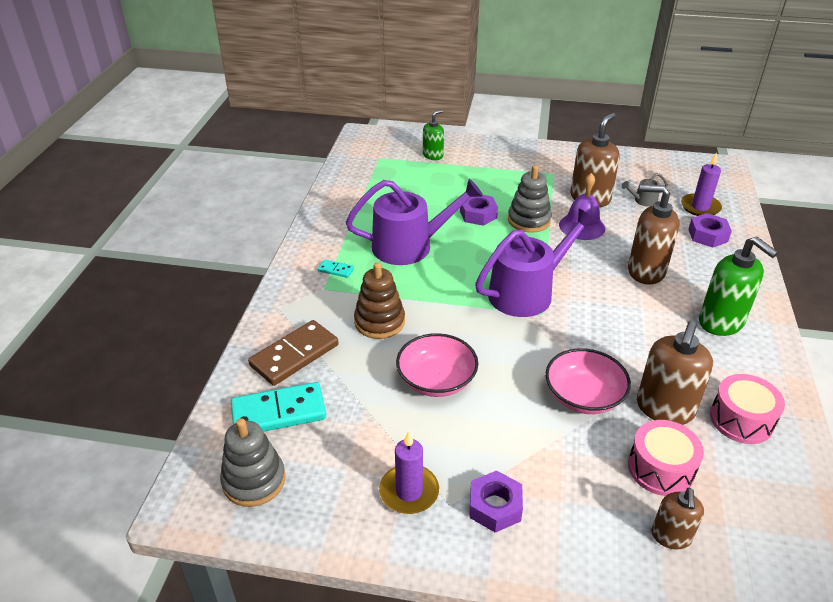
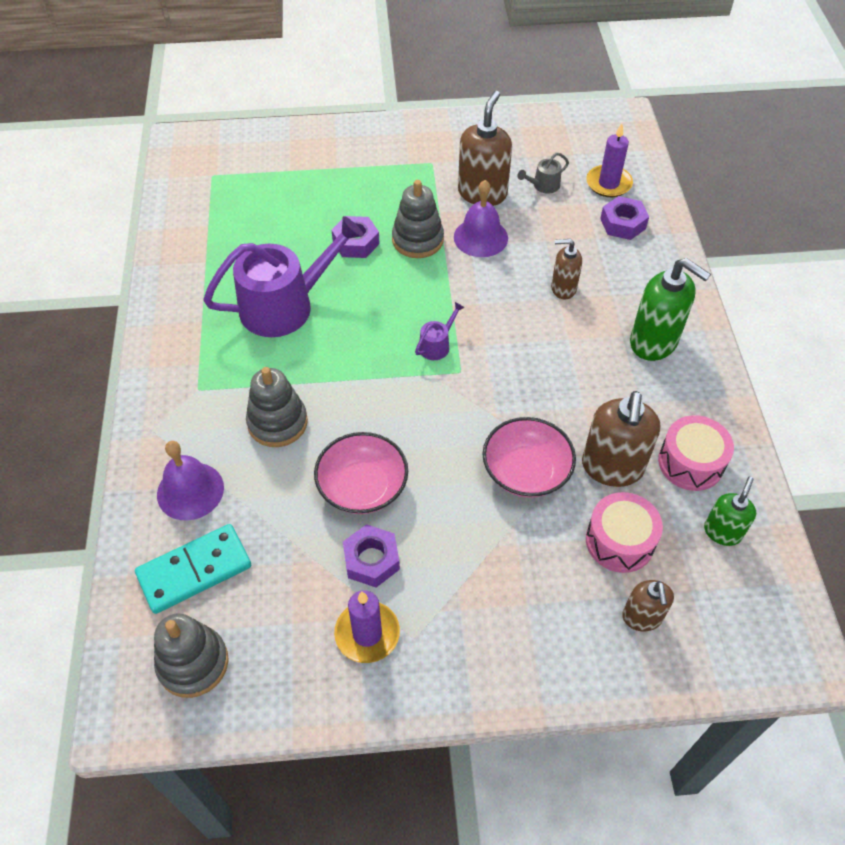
camera: 15 degrees left, 15 degrees up
brown domino [248,320,338,386] -> purple bell [157,441,224,520]
turquoise domino [318,259,354,278] -> none
brown stacking toy [354,262,405,339] -> grey stacking toy [246,367,308,447]
green soap dispenser [423,110,444,160] -> green soap dispenser moved to [704,476,756,546]
purple nut [469,471,523,533] -> purple nut moved to [343,524,400,587]
purple watering can [475,209,597,317] -> purple watering can [415,302,465,360], size x0.42
brown soap dispenser [628,185,679,285] -> brown soap dispenser [551,239,582,299], size x0.59

